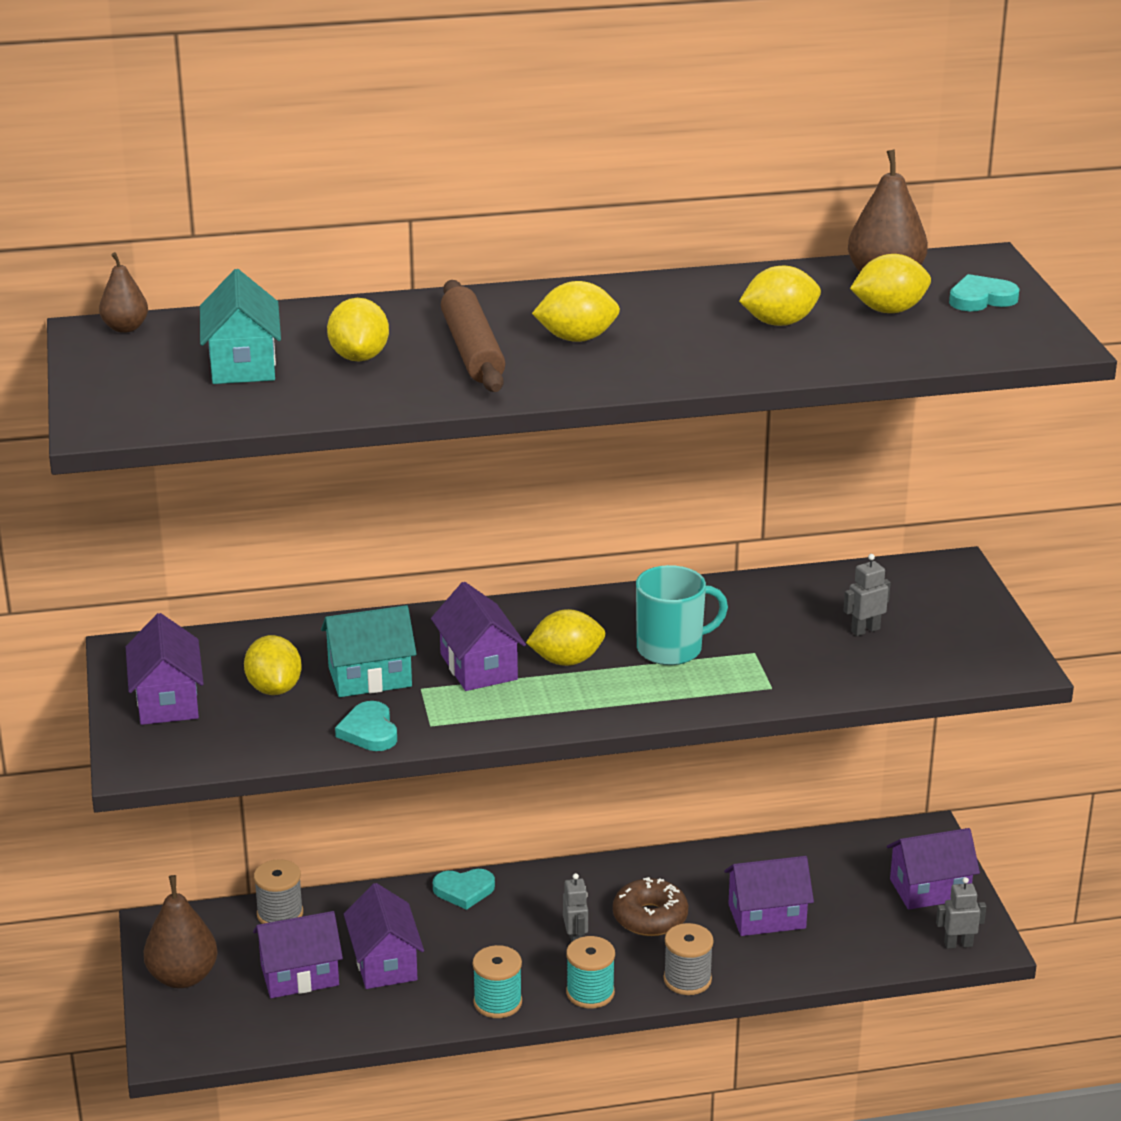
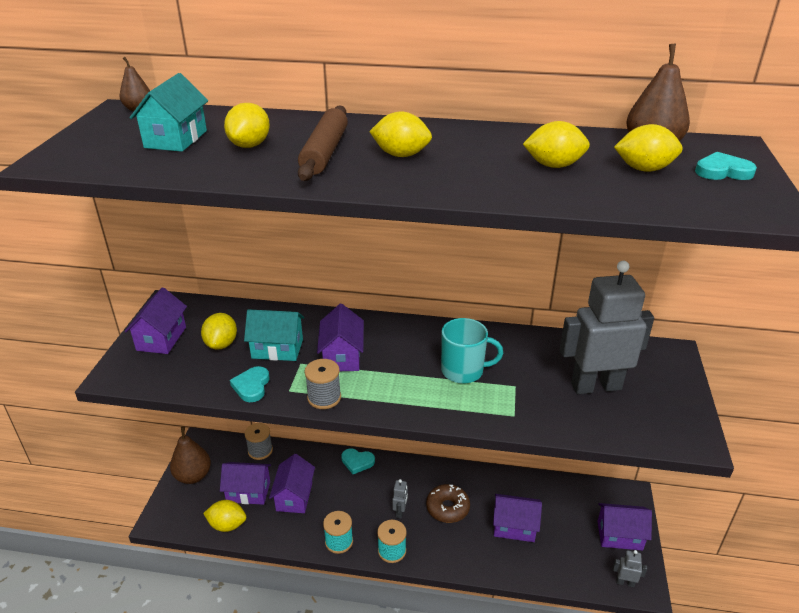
camera: 20 degrees right, 5 degrees up
yellow lemon [526,609,605,666] -> yellow lemon moved to [203,500,246,532]
grey spool [664,923,714,995] -> grey spool moved to [305,359,341,409]
grey robot [843,554,891,636] -> grey robot [560,261,654,394], size x2.48

